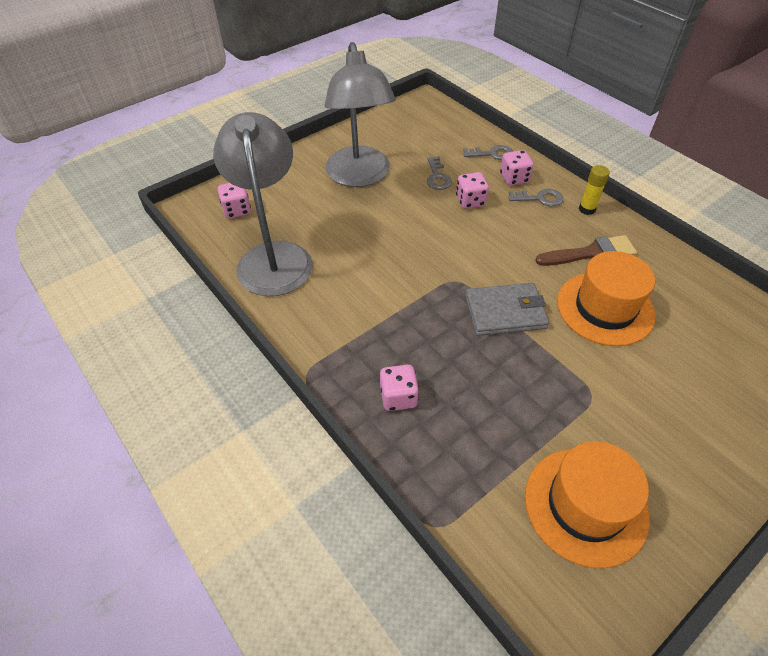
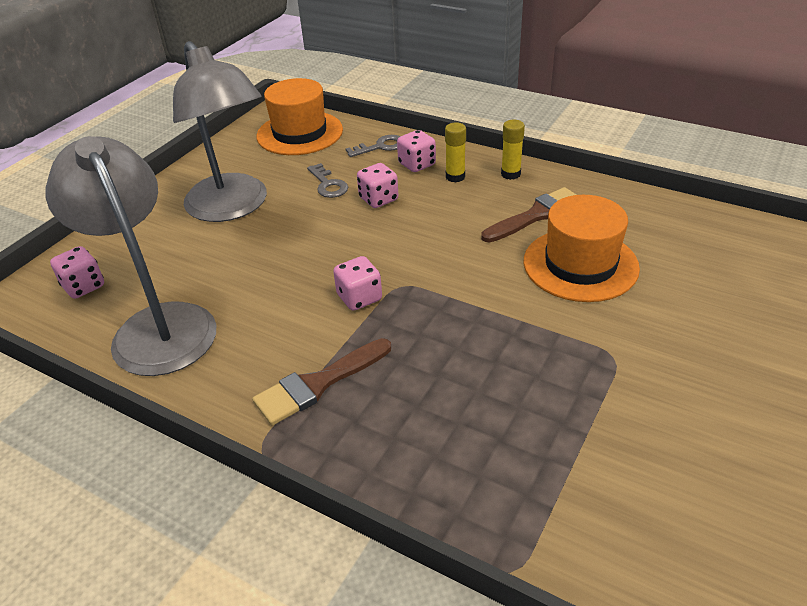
camera: 20 degrees left, 10 degrees down
pink dice [380,365,419,411] -> pink dice moved to [333,256,382,311]
grey wallet [465,283,549,336] -> none
grey key [509,189,563,206] -> yellow glue stick [445,122,466,183]
orange hat [525,441,650,568] -> orange hat moved to [257,78,343,155]
none -> brown brush [252,338,391,425]

